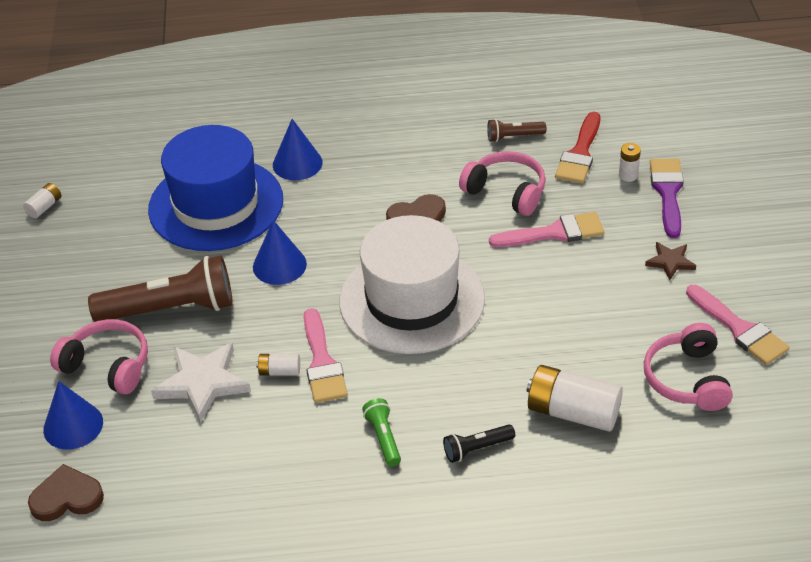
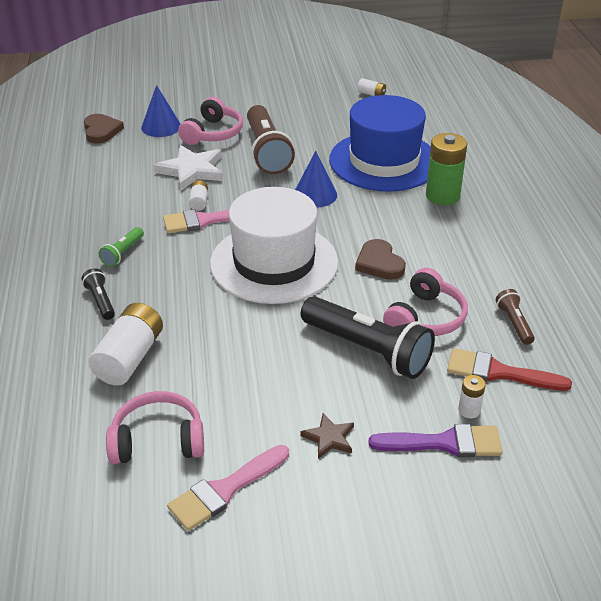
camera: 85 degrees right, 5 degrees down
blue cone [273,119,323,180] -> green battery [426,133,468,205]
green flashlight [362,398,401,466] -> green flashlight turned 135 degrees clockwise [99,227,144,267]
pink brush [489,212,604,247] -> black flashlight [301,296,435,379]

